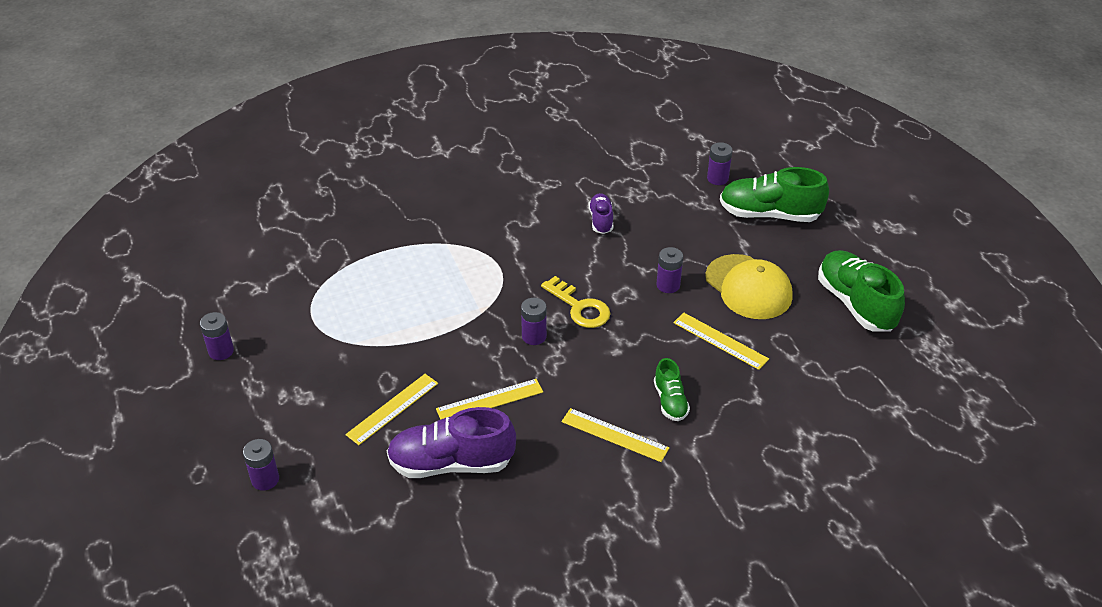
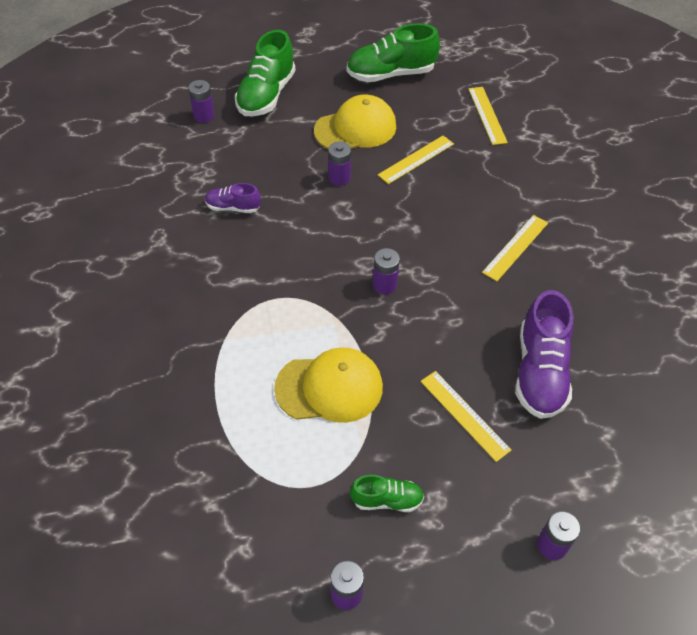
camera: 80 degrees left, 10 degrees up
yellow ruler [436,379,543,420] -> yellow ruler moved to [469,87,508,145]
yellow key [541,276,610,328] -> none
green shoe [654,358,690,421] -> green shoe moved to [350,475,424,512]
none -> yellow cap [274,347,383,423]

